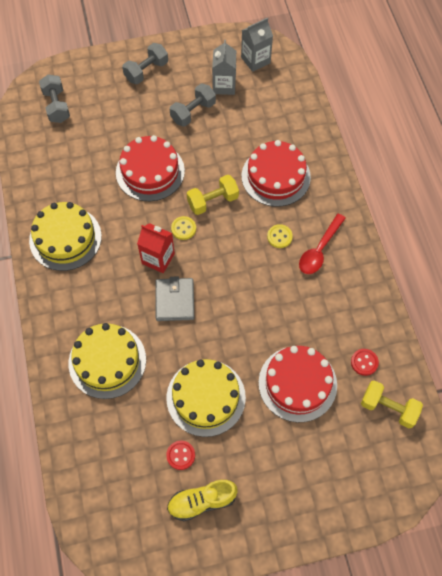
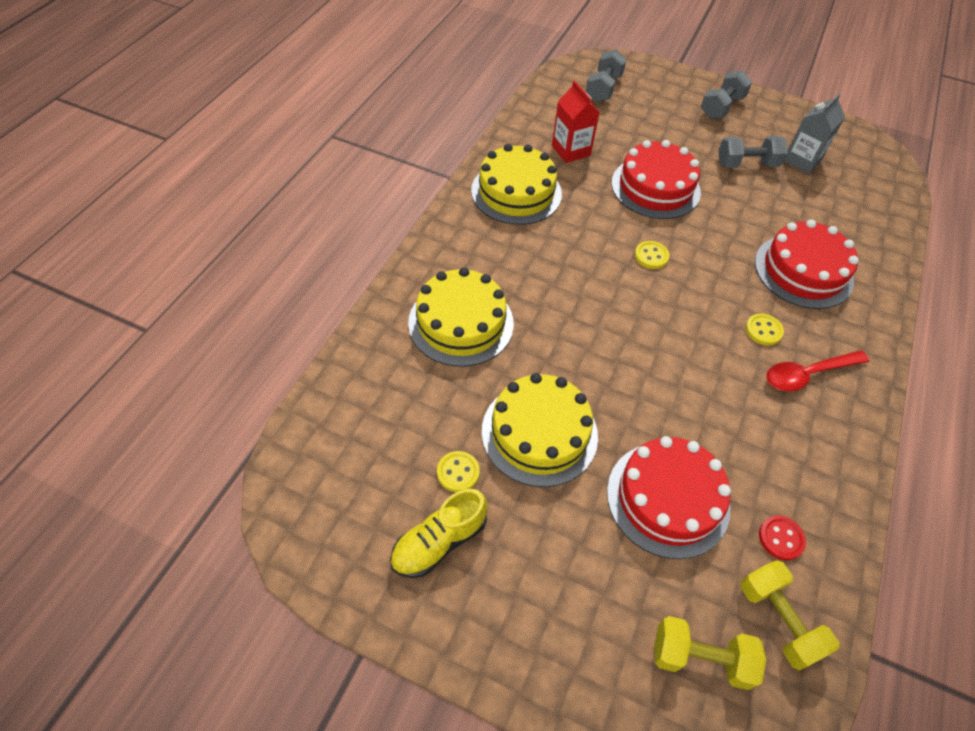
camera: 35 degrees right, 10 degrees down
grey dumbbell [122,43,168,84] -> grey dumbbell turned 45 degrees counterclockwise [701,71,752,119]
red carton [137,223,175,273] -> red carton moved to [552,81,600,163]
grey wallet [156,276,194,321] -> none
red button [166,441,195,470] -> yellow button [437,451,480,492]
yellow shoe [167,480,238,521] -> yellow shoe turned 60 degrees counterclockwise [390,489,487,578]
yellow dumbbell [187,175,239,215] -> yellow dumbbell moved to [654,616,766,690]
grey carton [241,18,273,72] -> none

